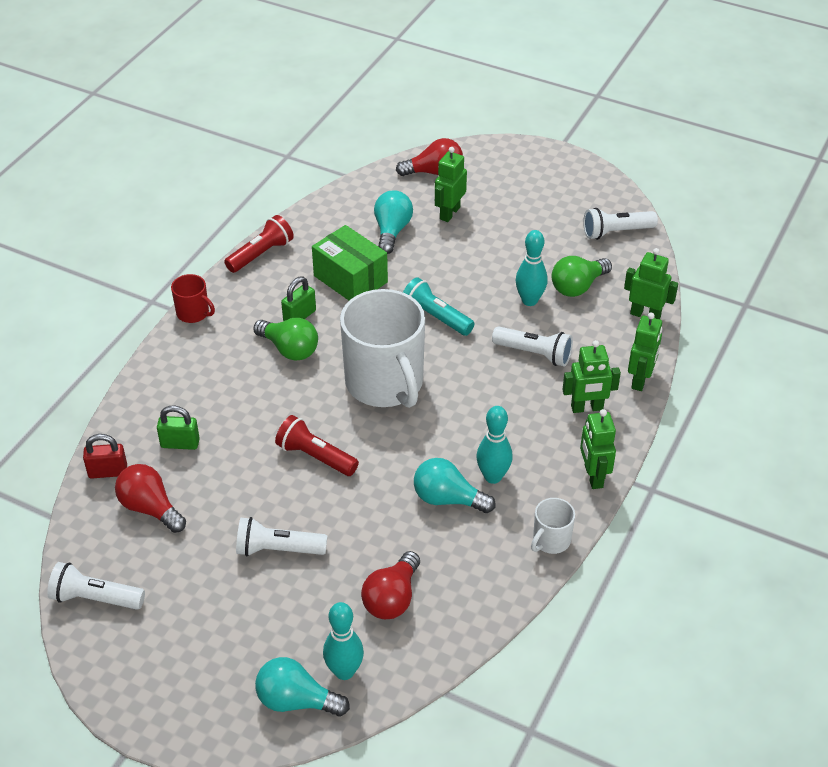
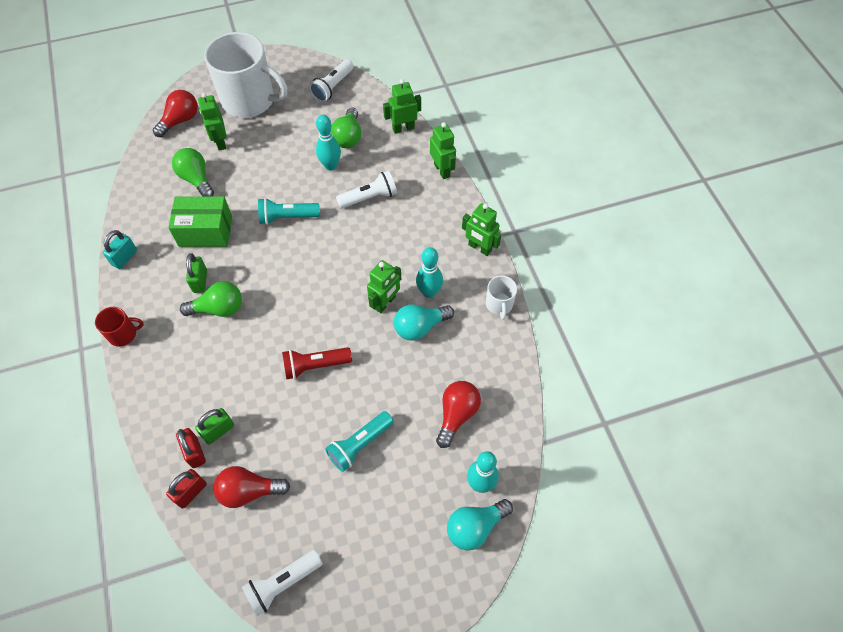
camera: 45 degrees left, 15 degrees up
red flashlight [224,215,294,273] -> turquoise padlock [103,230,137,269]
white flashlight [236,517,327,556] -> turquoise flashlight [325,411,394,472]
white mug [340,289,425,408] -> white mug moved to [204,32,287,118]
red light bulb [361,551,420,619] -> red light bulb turned 135 degrees counterclockwise [436,381,481,448]
turquoise light bulb [374,190,413,254] -> green light bulb [172,148,214,196]
green robot [562,340,621,413] -> green robot moved to [367,260,401,313]
none -> red padlock [176,428,206,468]

